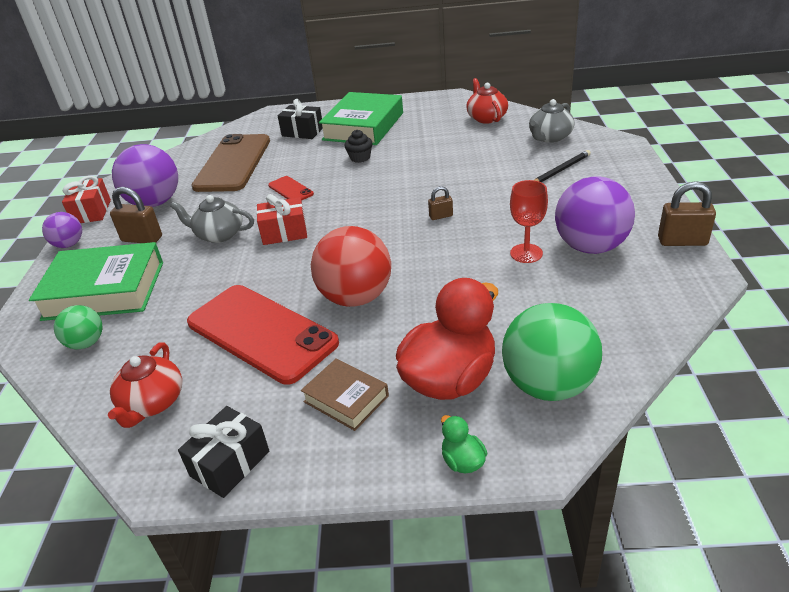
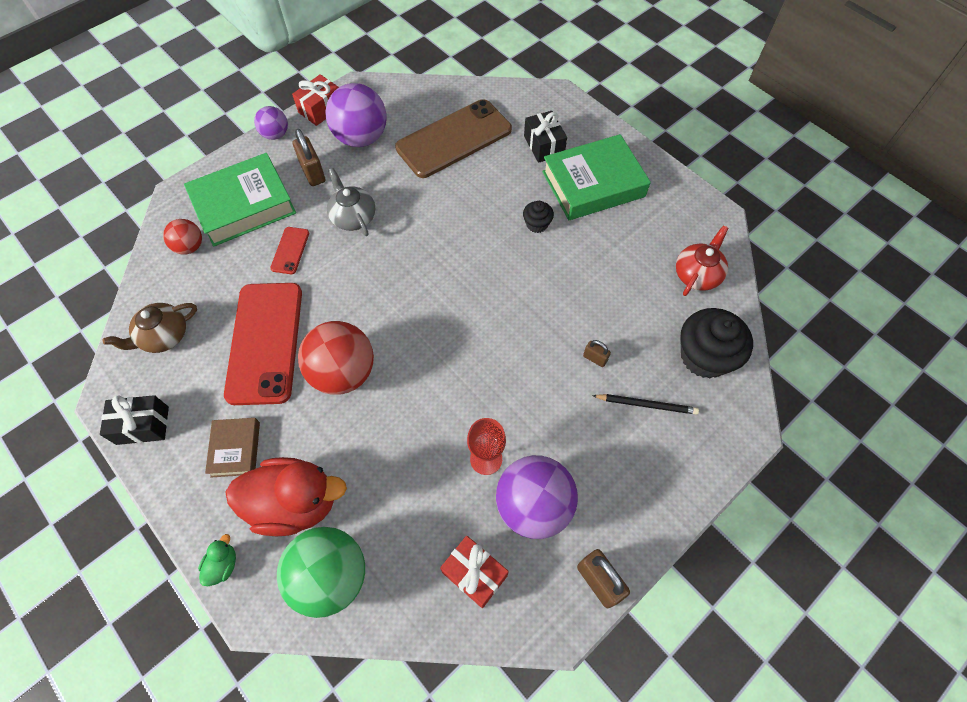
camera: 45 degrees right, 25 degrees up
green book [29,242,163,321] -> green book turned 75 degrees counterclockwise [184,153,296,247]
green ball [54,305,103,349] -> red ball [163,219,202,254]
red teapot [108,342,182,428] -> brown teapot [103,303,197,353]
red gift [256,194,307,245] -> red gift moved to [440,536,509,608]
red phone [268,176,314,201] -> red phone moved to [270,227,309,274]
brown padlock [428,186,453,220] -> brown padlock moved to [583,340,611,367]
grey teapot [529,99,575,143] -> black cupcake [680,308,753,379]

